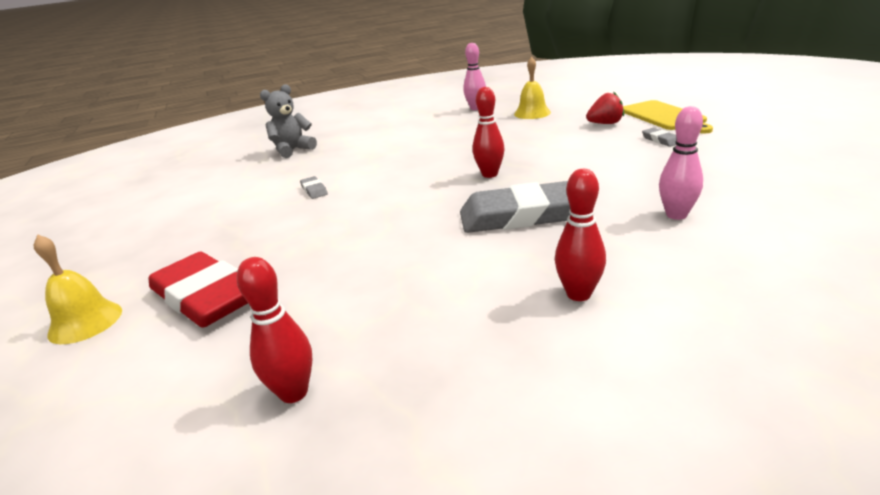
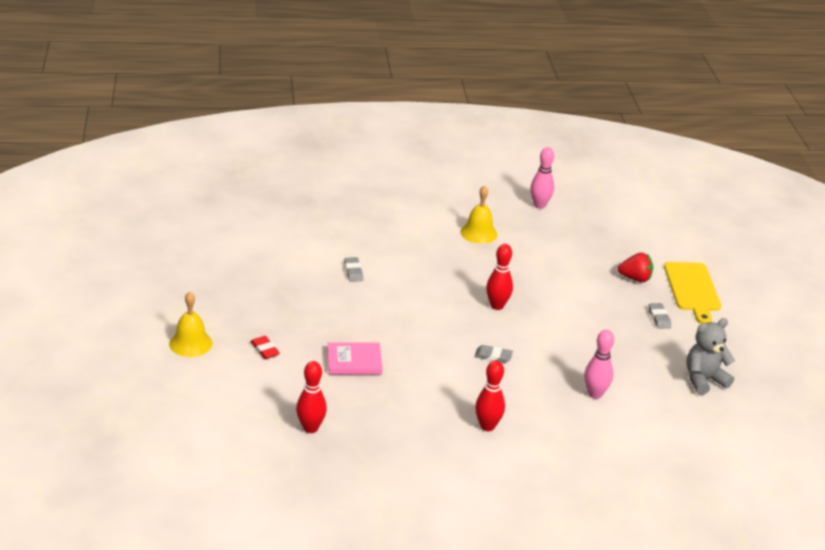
camera: 10 degrees right, 5 degrees up
red eraser [148,252,248,328] -> red eraser [250,336,280,359], size x0.41
grey teddy bear [260,84,317,158] -> grey teddy bear moved to [686,318,735,395]
grey eraser [460,181,570,233] -> grey eraser [475,345,513,363], size x0.41
yellow bell [514,57,551,119] -> yellow bell moved to [460,185,498,244]
none -> pink book [327,342,383,375]

